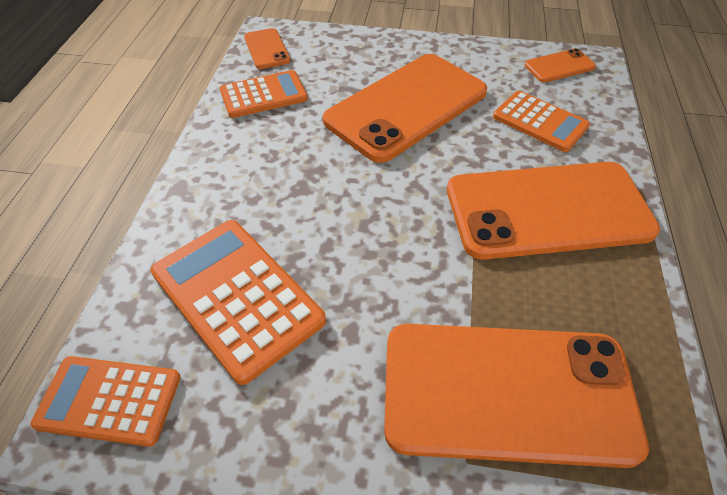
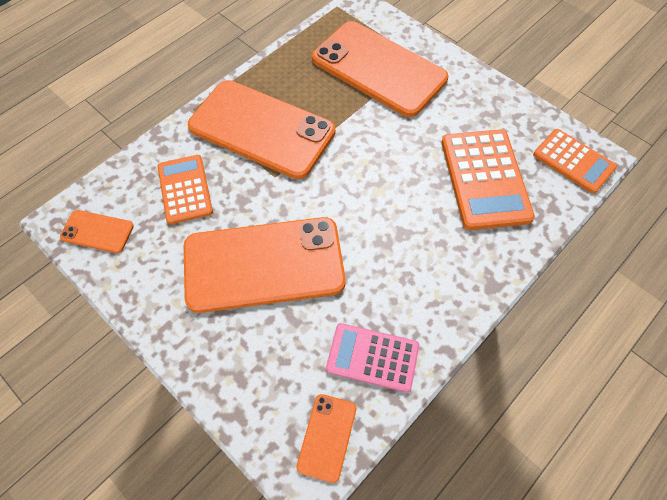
camera: 145 degrees left, 10 degrees up
orange calculator [220,70,308,118] -> pink calculator [326,323,419,392]

